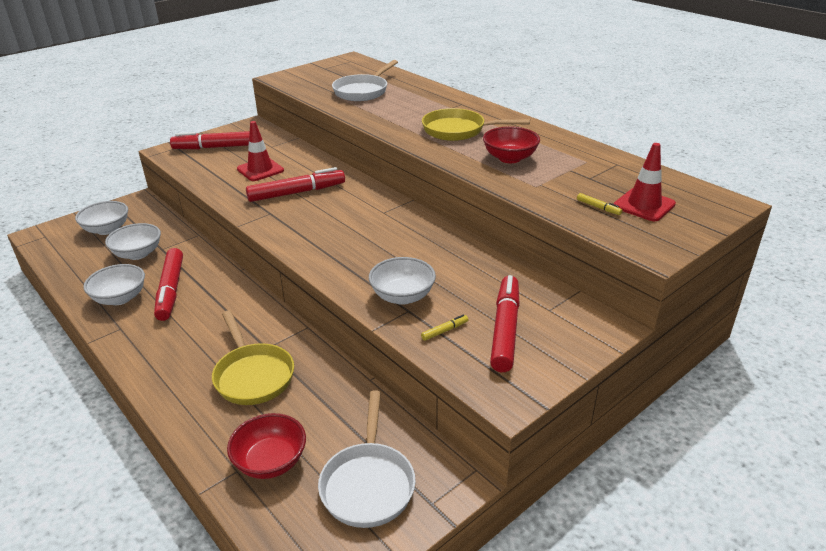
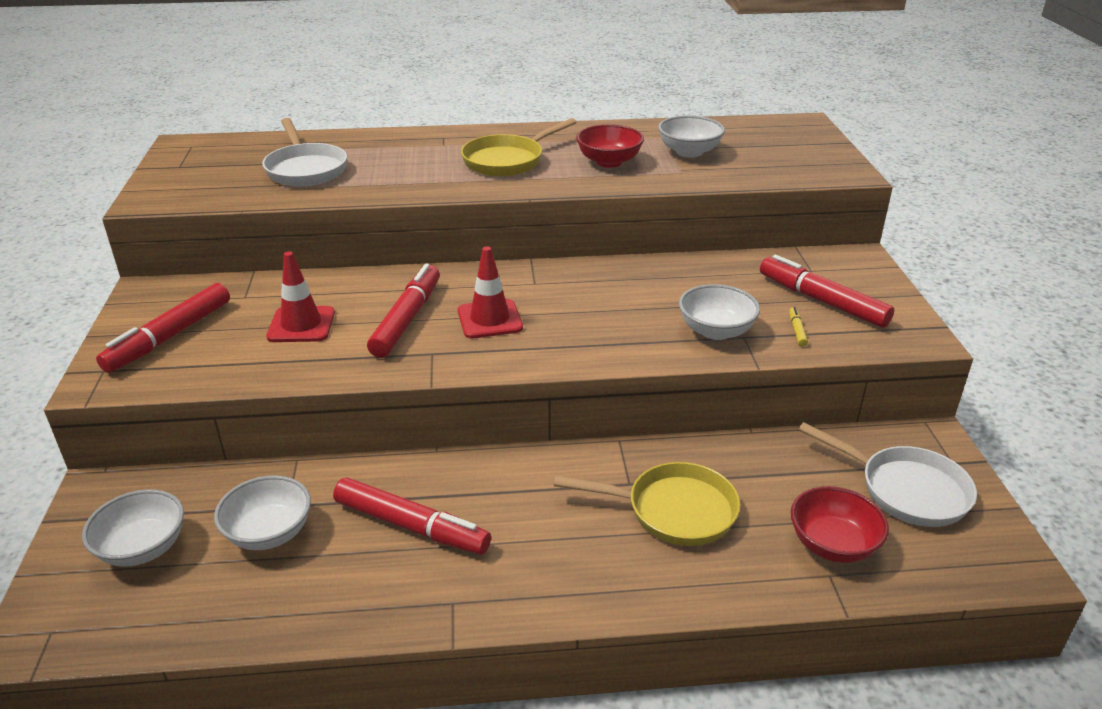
camera: 55 degrees left, 0 degrees up
white bowl [83,264,145,305] -> white bowl moved to [658,115,725,158]
yellow marker [577,193,622,215] -> none
red traffic cone [614,143,676,221] -> red traffic cone moved to [458,246,523,339]

